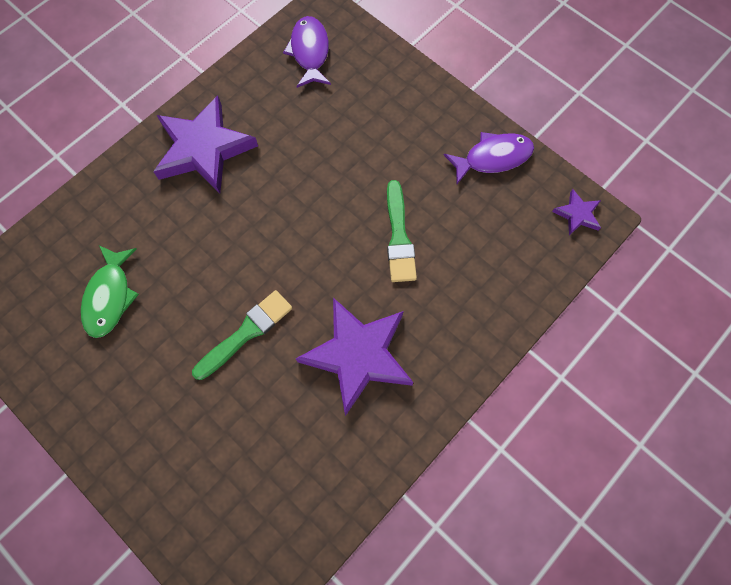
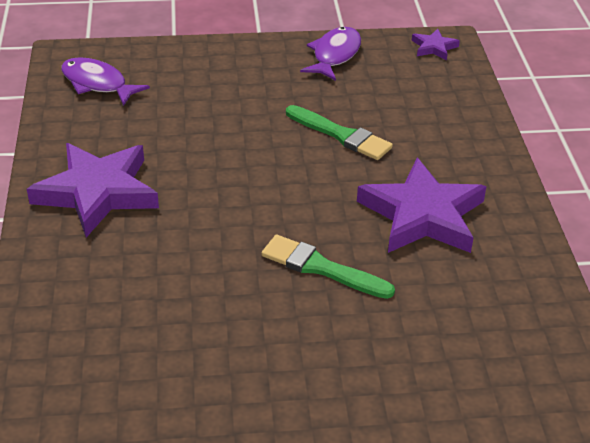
camera: 50 degrees left, 30 degrees down
green fish [81,245,139,338] -> none
green brush [192,290,292,380] -> green brush turned 60 degrees counterclockwise [262,235,395,299]

